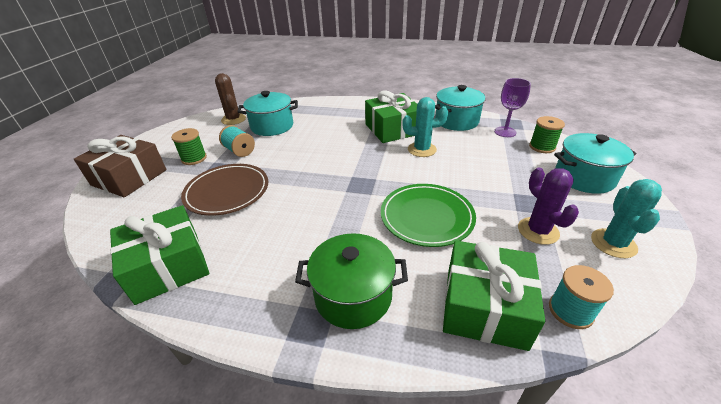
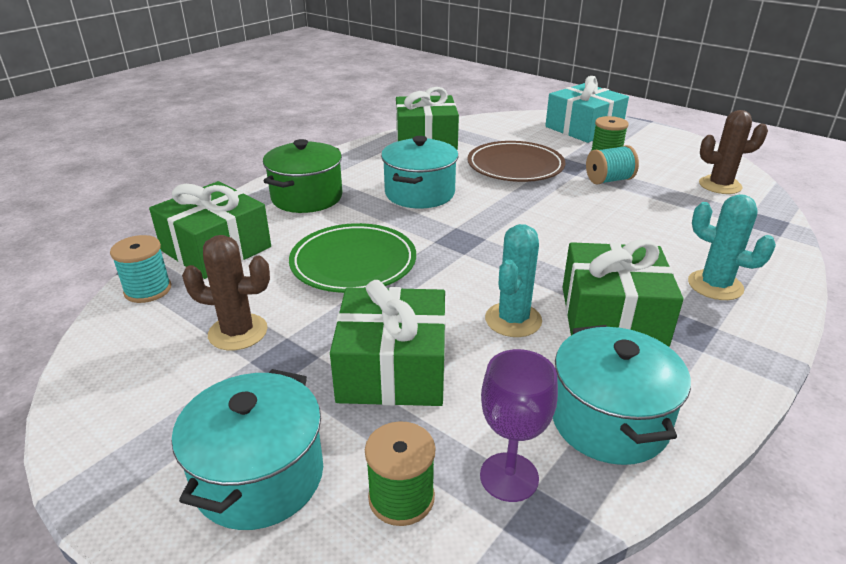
camera: 115 degrees right, 5 degrees down
brown gift [74,135,166,197] -> turquoise gift [545,76,629,143]
turquoise pot [237,91,298,136] -> turquoise pot moved to [381,136,458,208]
purple cactus [518,168,579,245] -> brown cactus [182,235,270,351]
turquoise cactus [591,179,662,258] -> turquoise cactus moved to [688,194,776,300]
none -> green gift [330,280,446,406]

